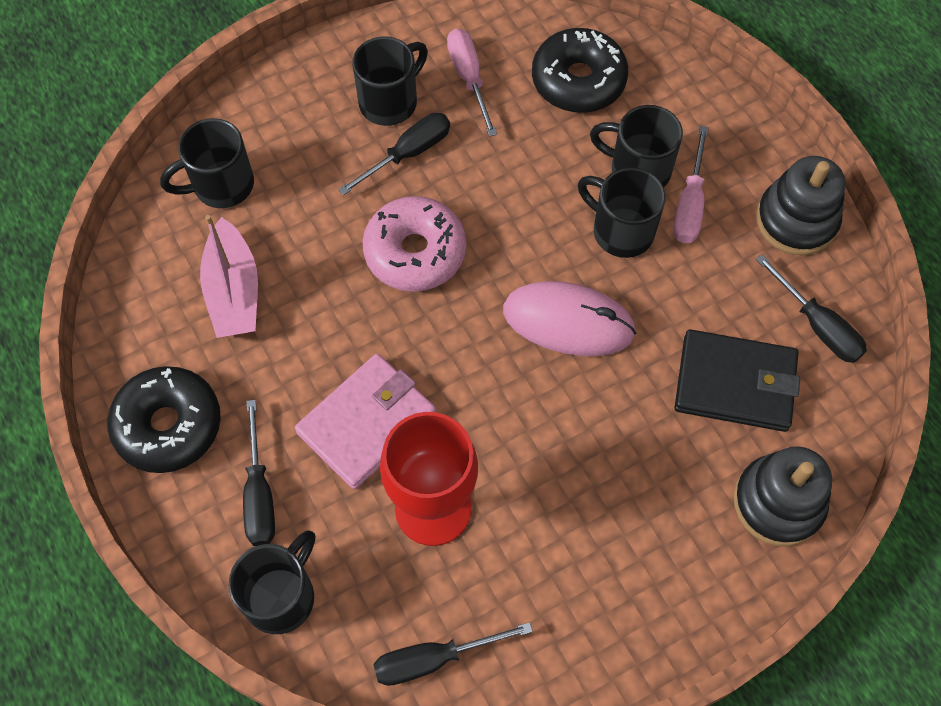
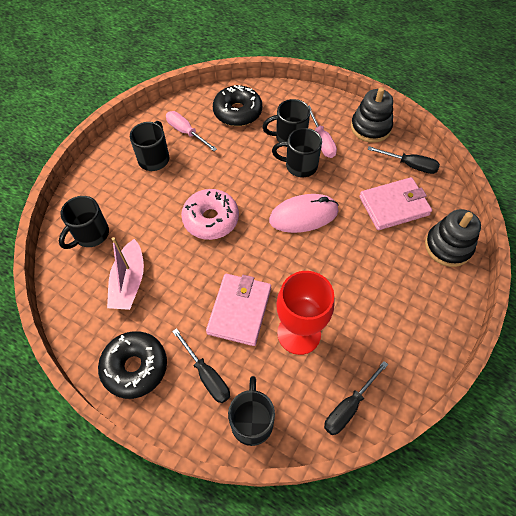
camera: 30 degrees left, 5 degrees down
pink boat [200,215,258,338] -> pink boat turned 45 degrees clockwise [107,237,144,310]
black screwdriver [338,113,450,195] -> none
black wallet [675,329,800,432] -> pink wallet [359,177,432,230]

